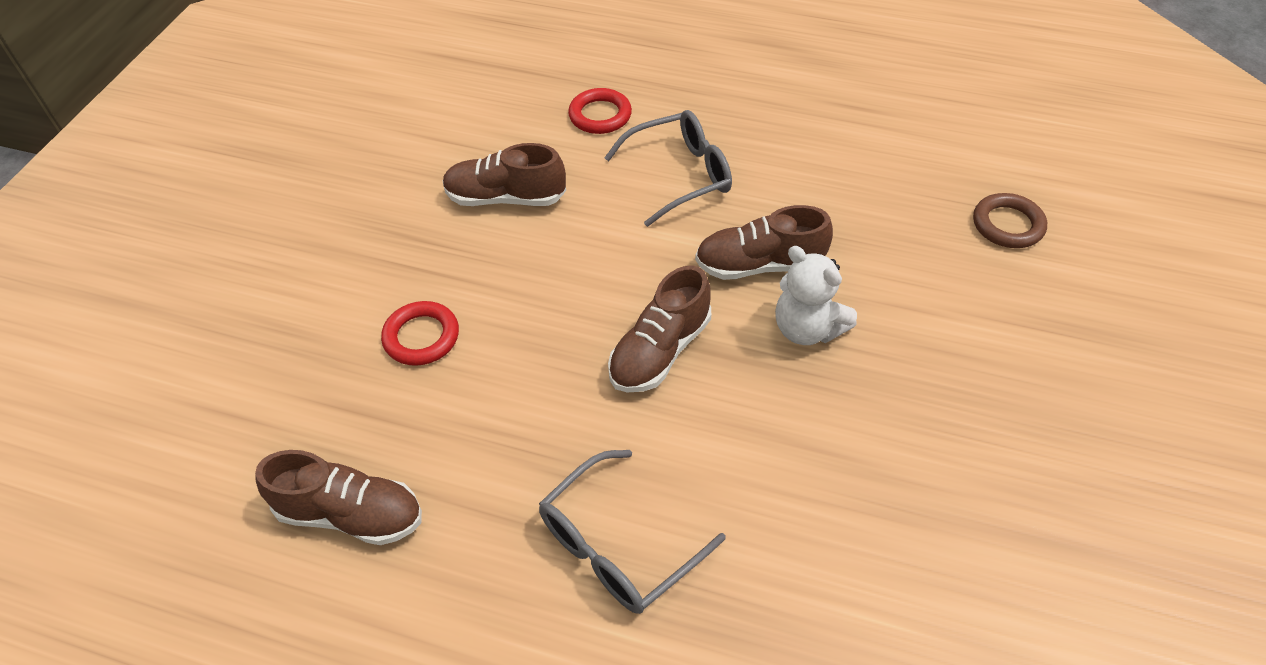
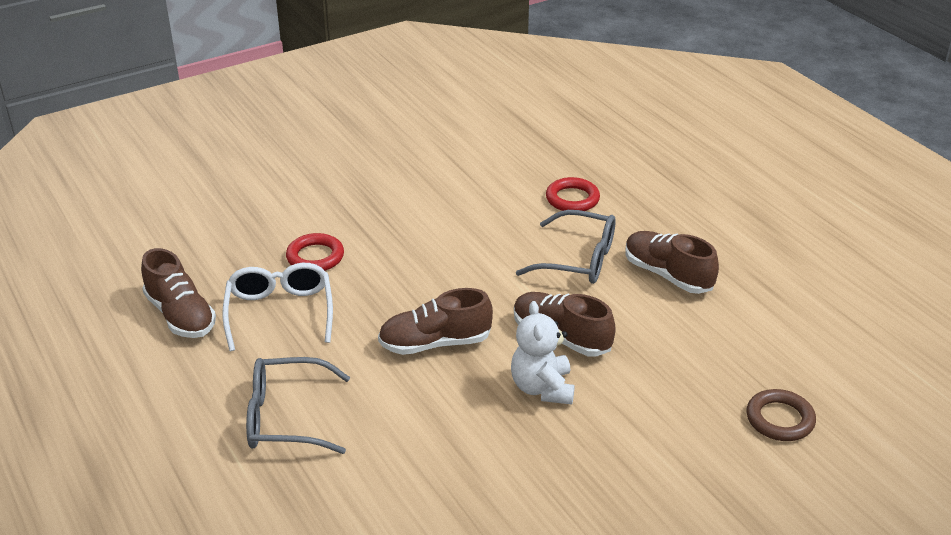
camera: 40 degrees right, 15 degrees down
brown shoe [442,143,566,206] -> brown shoe moved to [626,231,719,294]
none -> white glasses [222,263,333,351]

